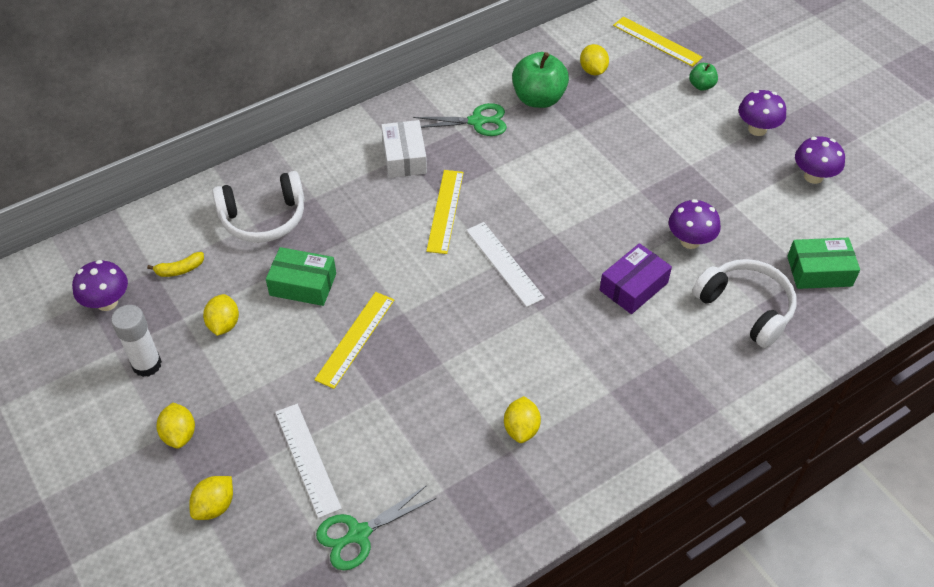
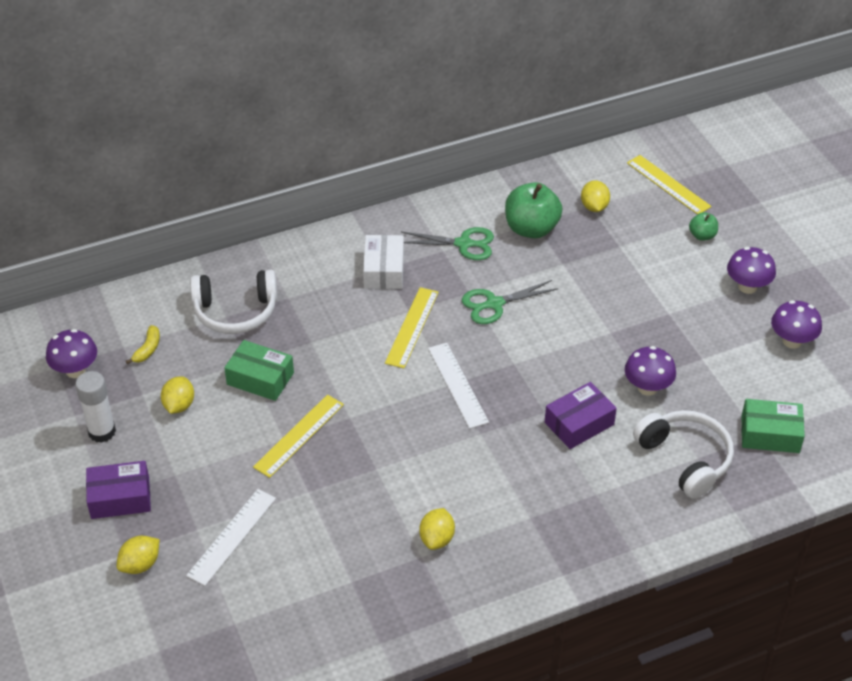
camera: 10 degrees right, 5 degrees down
yellow banana [147,252,204,277] -> yellow banana turned 60 degrees counterclockwise [126,325,160,364]
yellow lemon [156,403,195,449] -> purple box [86,461,151,519]
white ruler [275,404,342,518] -> white ruler turned 45 degrees clockwise [186,489,276,586]
green scissors [316,485,436,570] -> green scissors moved to [462,280,557,324]

